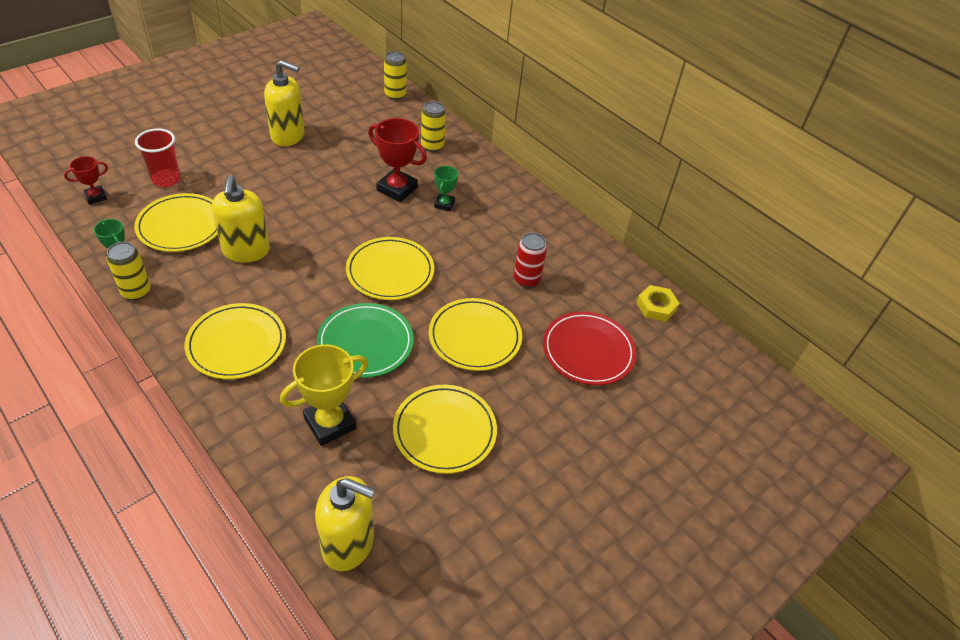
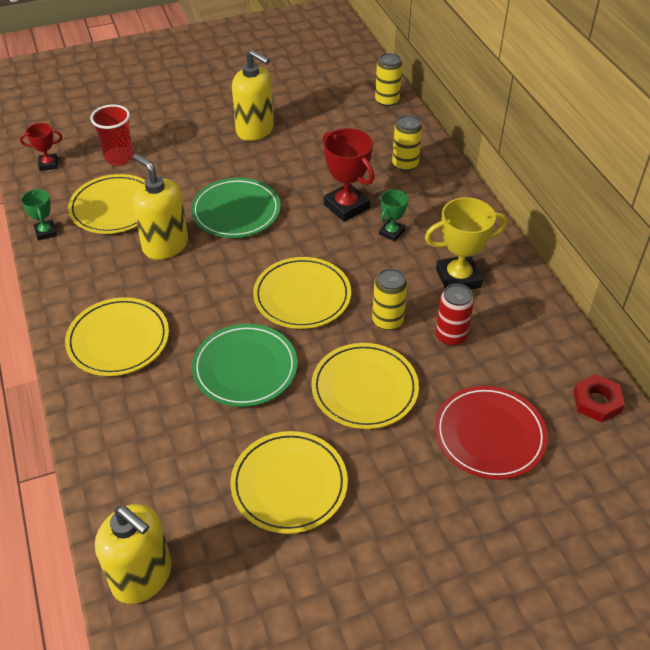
camera: 25 degrees right, 0 degrees up
yellow can [106,242,151,300] -> yellow can moved to [372,268,407,330]
yellow soap dispenser [212,175,270,263] -> yellow soap dispenser turned 120 degrees clockwise [133,154,188,260]
yellow trophy [280,344,368,446] -> yellow trophy moved to [425,197,507,290]
yellow nut [636,285,680,322] -> red nut [573,374,625,423]
none -> green plate [191,178,281,238]

